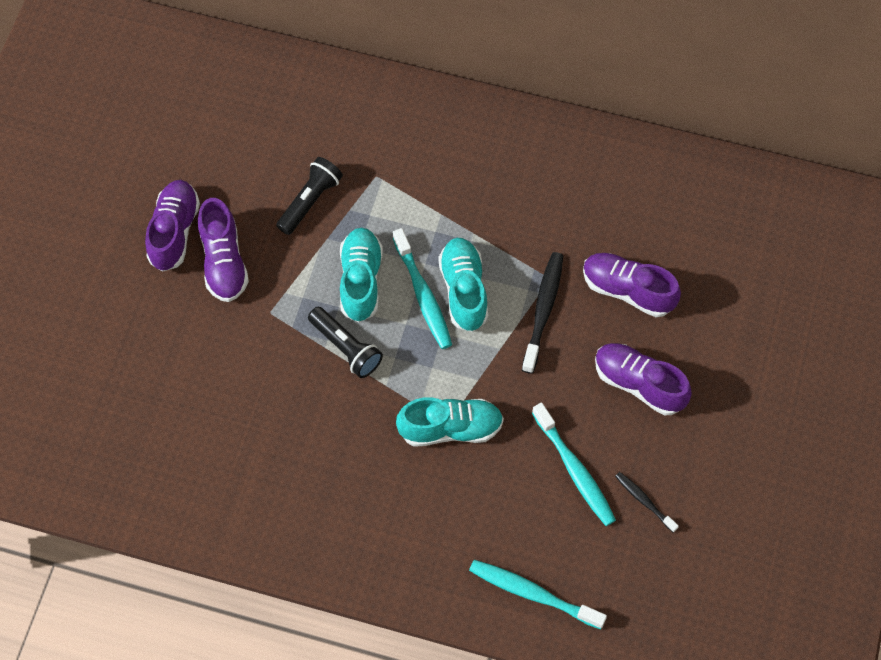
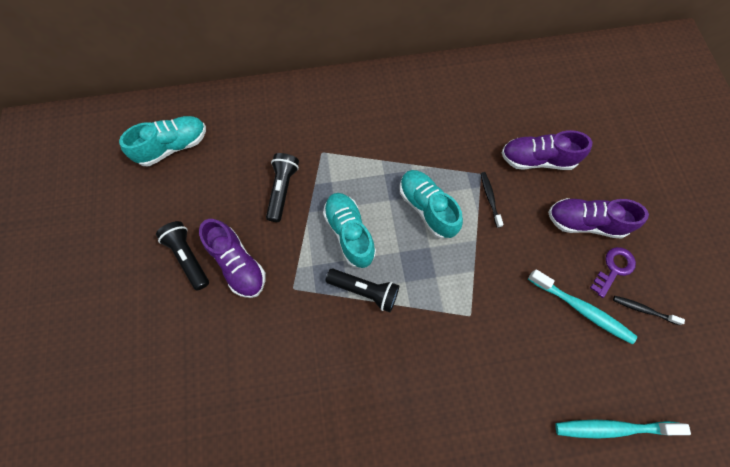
camera: 25 degrees left, 5 degrees up
purple shoe [145,180,200,272] -> black flashlight [156,221,209,291]
turquoise toothbrush [393,228,452,349] -> none
turquoise shoe [396,397,504,447] -> turquoise shoe moved to [119,116,206,167]
black toothbrush [522,252,563,374] -> black toothbrush [481,172,504,228], size x0.58
none -> purple key [590,247,636,298]

